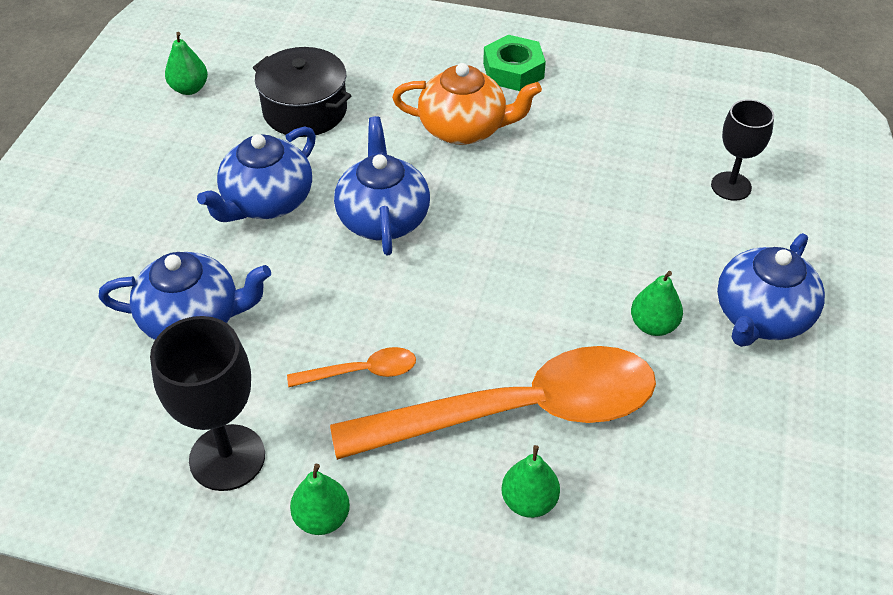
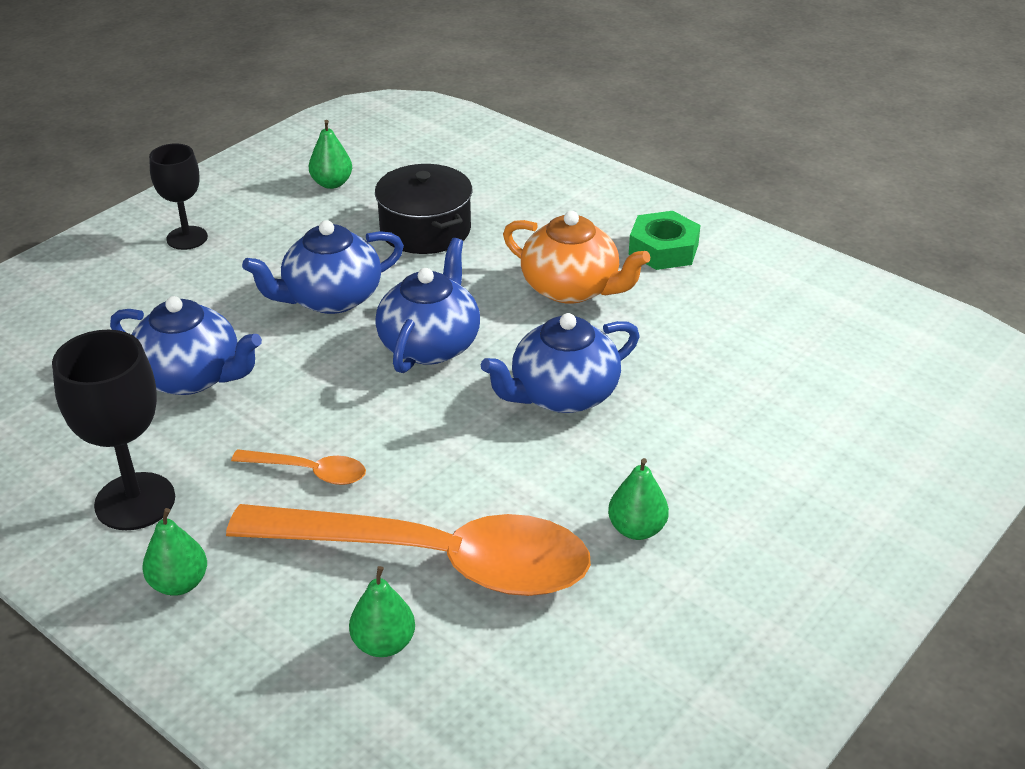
camera: 25 degrees right, 10 degrees down
black goblet [711,99,774,201] -> black goblet moved to [149,143,208,250]
blue teapot [717,233,825,347] -> blue teapot moved to [481,313,639,413]

